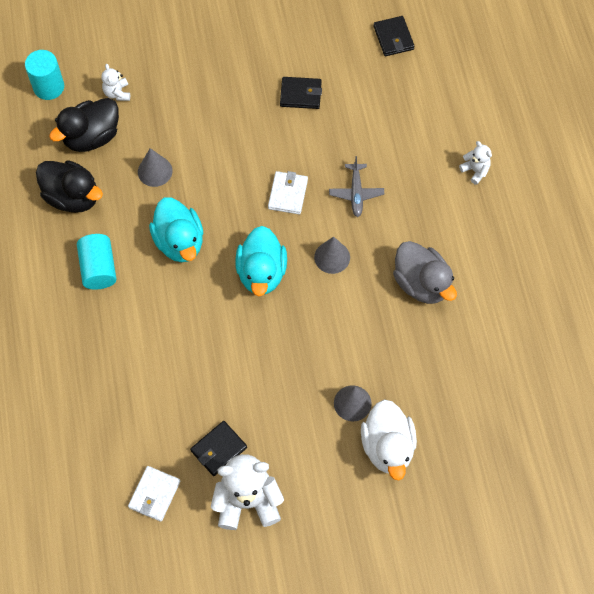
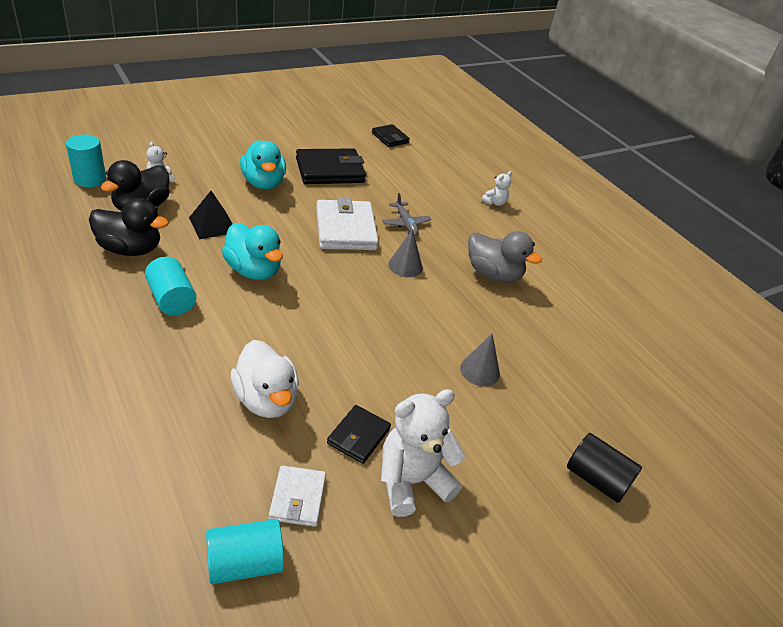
camera: 25 degrees left, 25 degrees down
grey cone [138,148,173,187] -> black pyramid [189,191,233,239]
turquoise duck [235,226,287,296] -> turquoise duck moved to [240,140,286,189]
white wallet [268,171,308,214] -> white wallet [316,197,379,250], size x1.78
black wallet [280,77,322,109] -> black wallet [296,149,366,184], size x1.78
white duck [361,399,417,480] -> white duck moved to [231,340,299,418]
white teddy bear [459,141,492,185] -> white teddy bear turned 105 degrees clockwise [481,171,512,206]
none -> turquoise cylinder [206,519,284,584]
none -> black cylinder [567,433,642,503]

